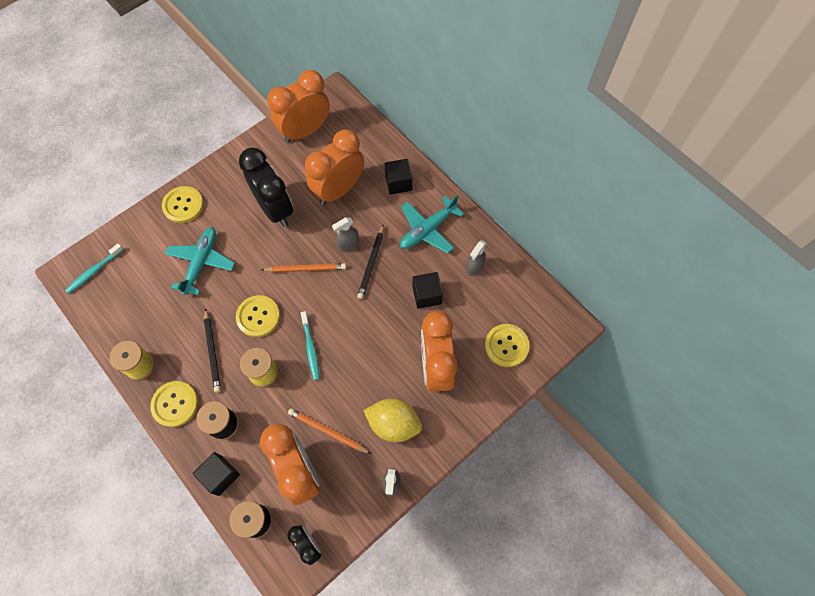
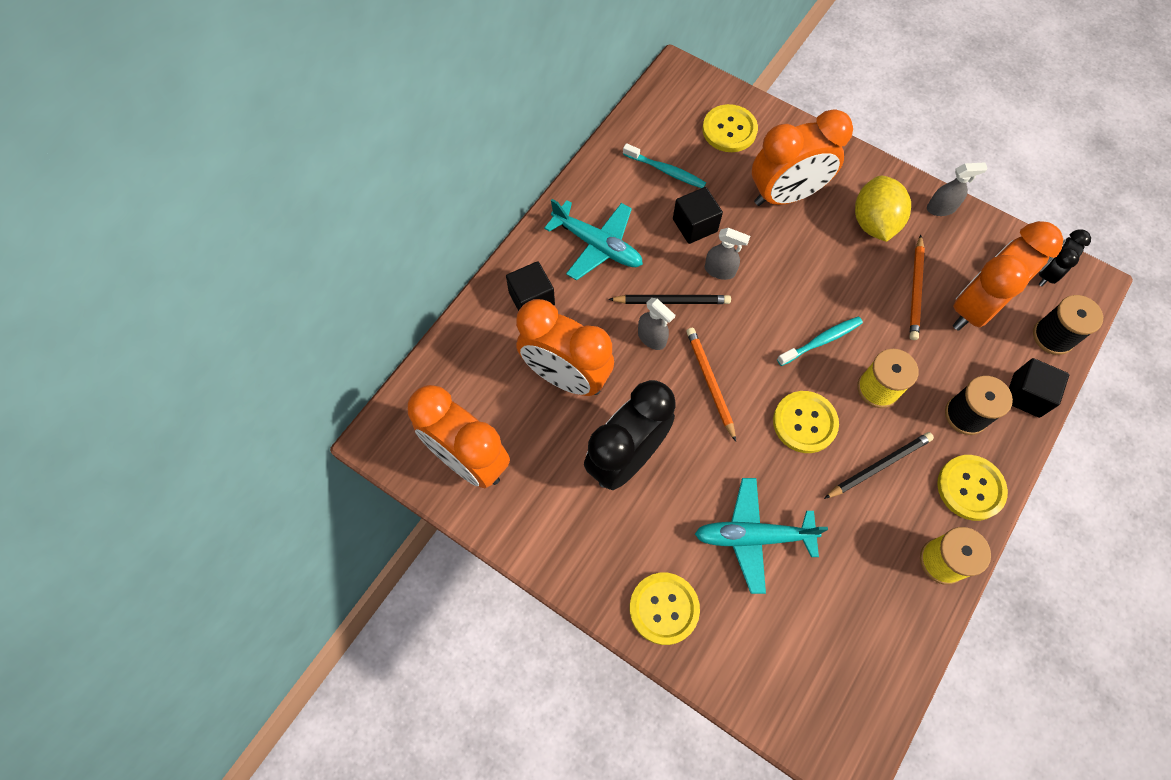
camera: 105 degrees left, 0 degrees up
turquoise toothbrush [65,244,124,294] -> turquoise toothbrush moved to [623,143,706,188]
grey spray bottle [466,240,486,276] -> grey spray bottle moved to [705,228,750,280]

